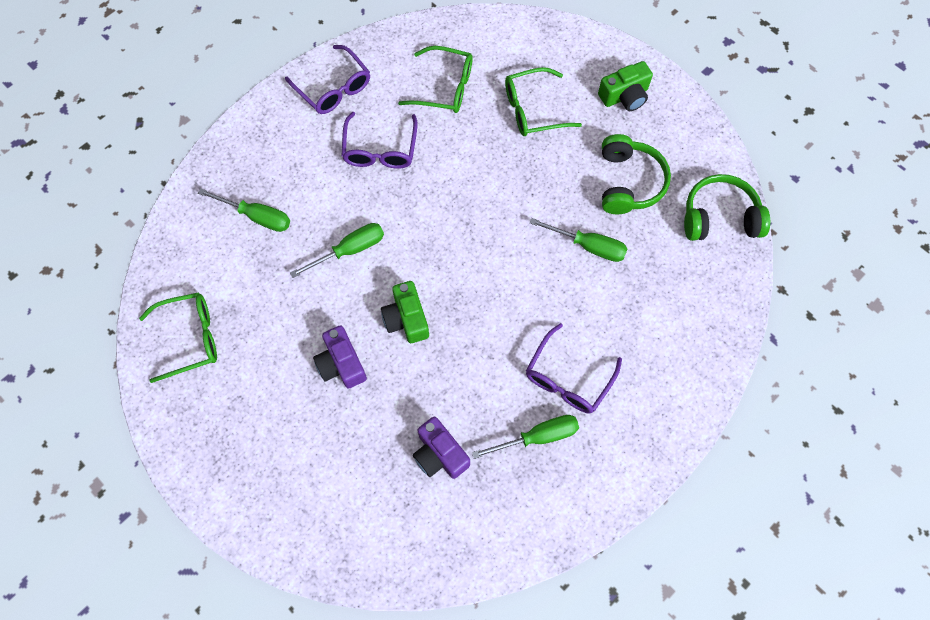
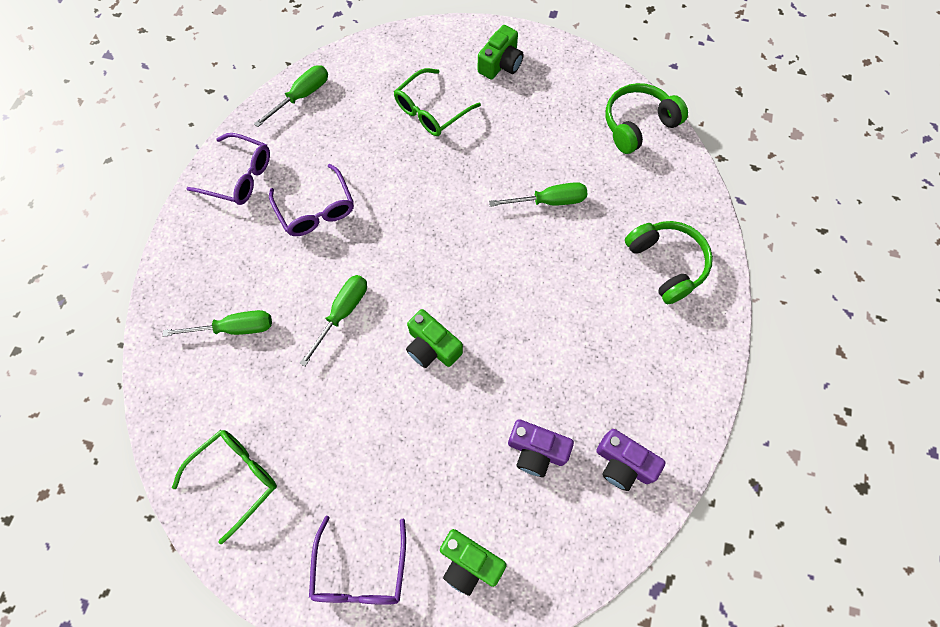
camera: 30 degrees left, 0 degrees up
purple camera [313,325,367,389] -> purple camera moved to [596,429,666,491]
green glasses [398,46,473,113] -> none
green screwdriver [472,415,579,459] -> green screwdriver moved to [254,65,328,127]
purple glasses [526,323,622,414] -> purple glasses moved to [309,516,406,605]
green headphones [602,134,671,214] -> green headphones moved to [625,221,713,304]
none -> green camera [440,529,507,596]

